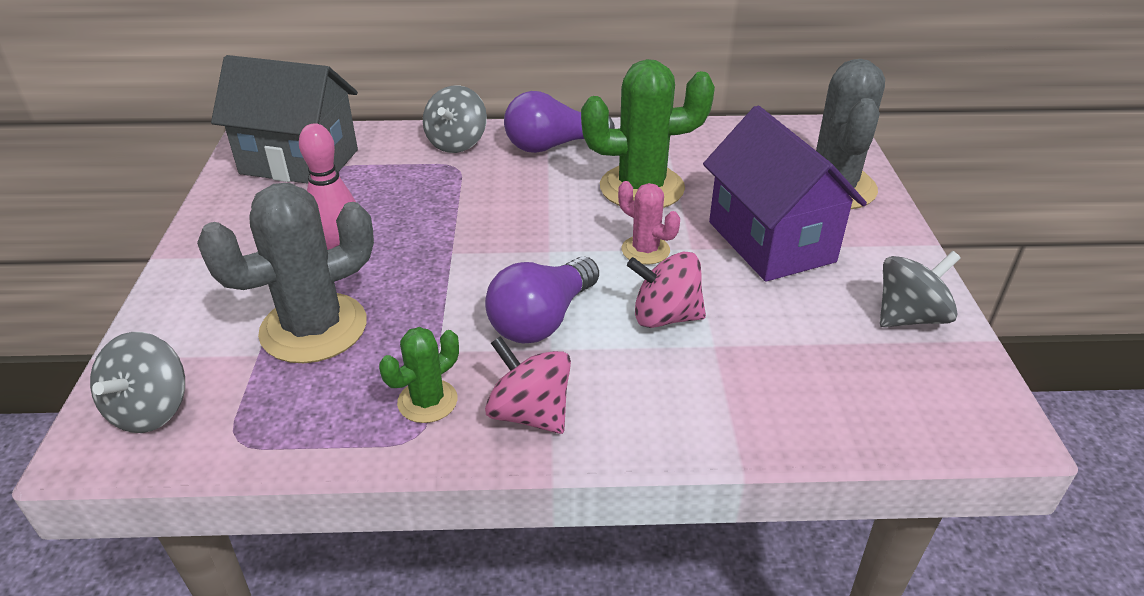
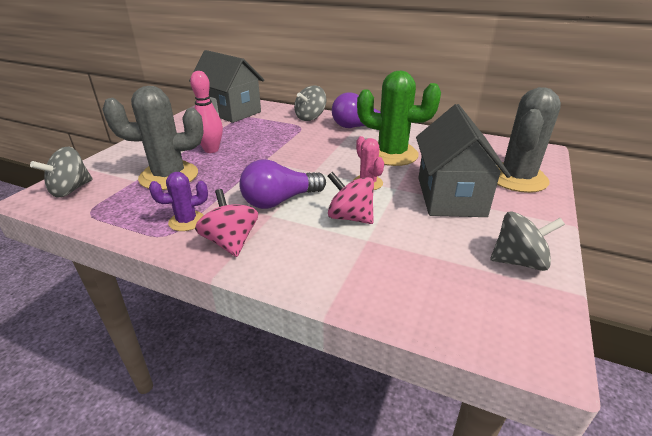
camera: 25 degrees right, 5 degrees down
green cactus [379,327,459,423] -> purple cactus [149,172,208,231]
purple house [703,105,867,282] -> grey house [416,104,511,217]

